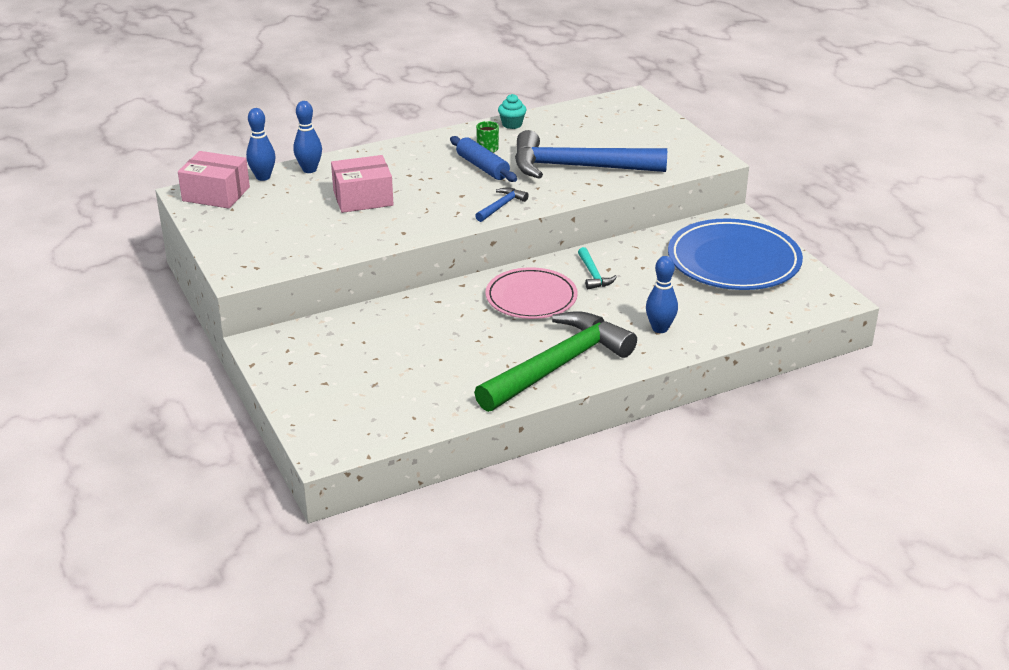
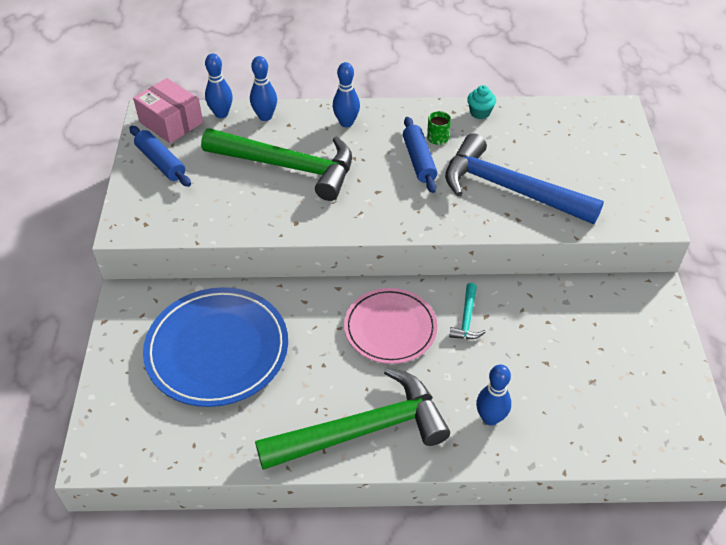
camera: 25 degrees right, 15 degrees up
pink box [331,155,394,213] -> green hammer [201,128,352,201]
blue hammer [475,187,529,222] -> none
blue plate [668,218,803,290] -> blue plate moved to [143,287,288,407]
none -> blue rolling pin [130,126,191,187]
none -> blue bowling pin [333,62,360,127]

